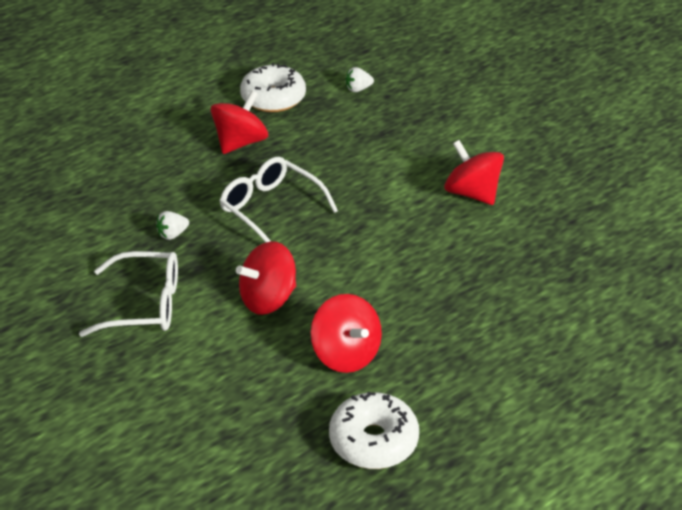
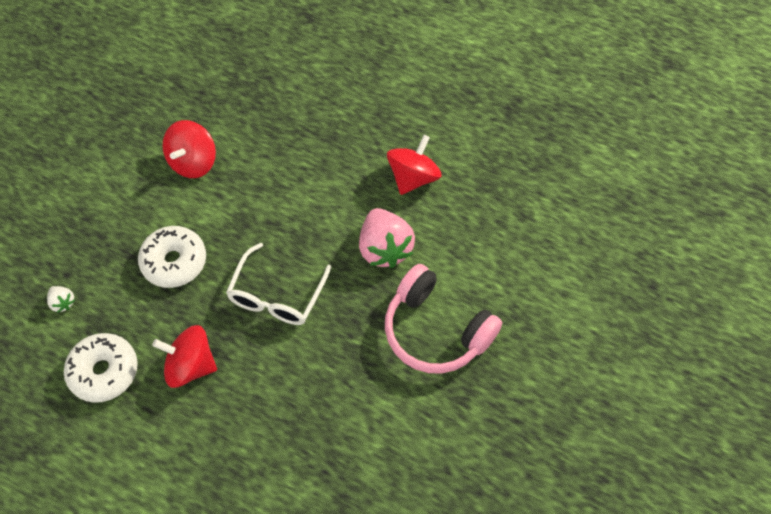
camera: 115 degrees left, 20 degrees up
white glasses [79,251,178,337] -> pink headphones [385,264,502,374]
white strawberry [156,211,189,240] -> none
red spinning top [236,241,296,315] -> pink strawberry [359,208,415,268]
white donut [329,392,419,469] -> white donut moved to [138,226,206,288]

